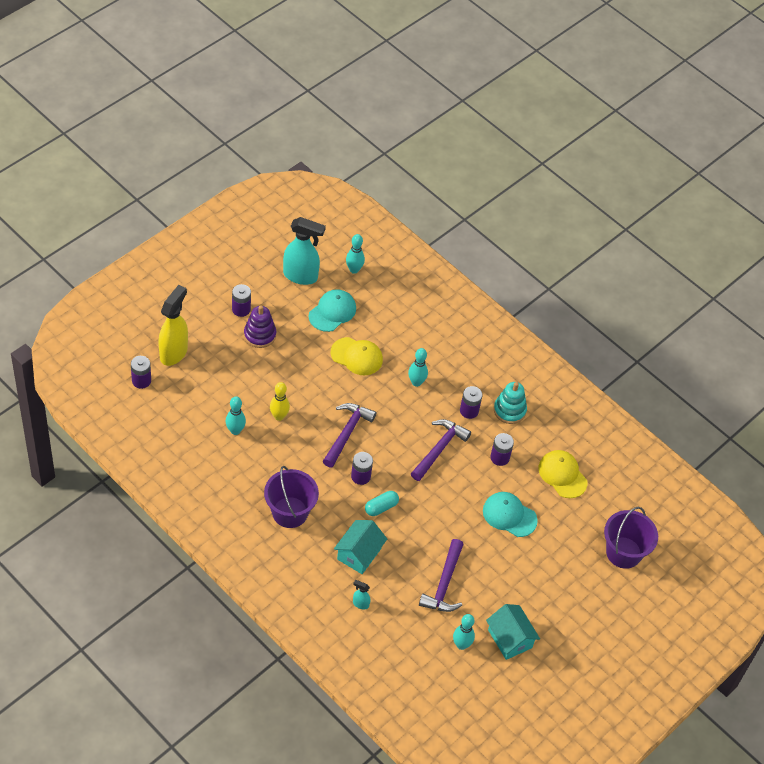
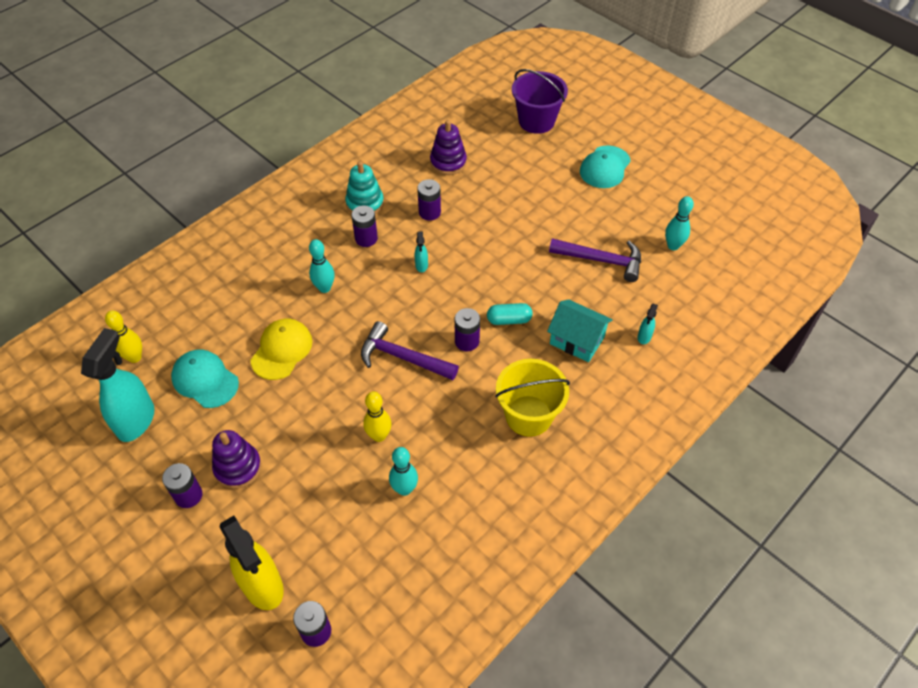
camera: 85 degrees left, 0 degrees up
yellow spray bottle [158,285,188,366] -> yellow spray bottle turned 150 degrees counterclockwise [220,516,284,610]
purple bucket [264,466,319,528] -> yellow bucket [495,359,570,437]
turquoise bowling pin [346,234,365,274] -> yellow bowling pin [105,310,142,363]
turquoise capsule [365,491,399,516] -> turquoise capsule turned 60 degrees counterclockwise [487,303,533,325]
purple hammer [411,419,471,481] -> turquoise spray bottle [415,232,428,272]
turquoise cap [483,492,538,537] -> turquoise cap moved to [580,145,631,188]
turquoise house [486,604,540,660] -> none
yellow cap [538,450,588,498] -> purple stacking toy [430,120,467,175]

